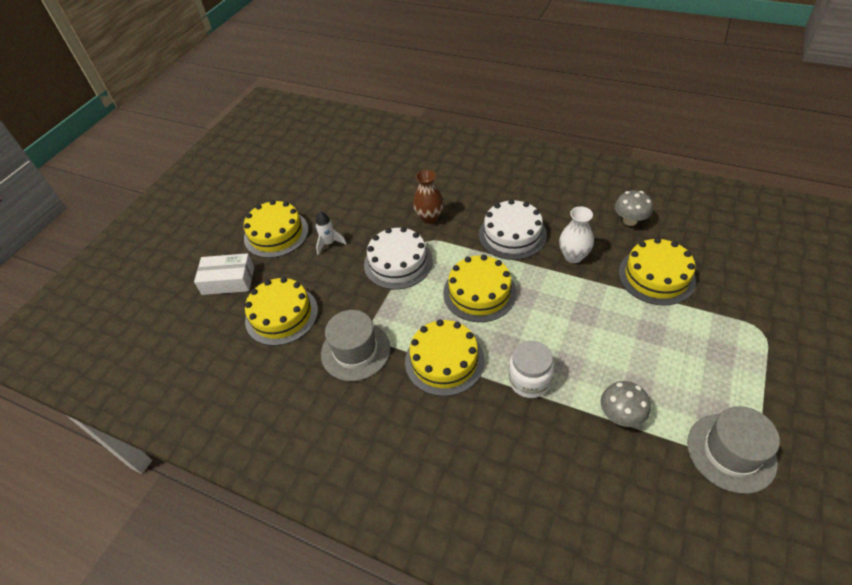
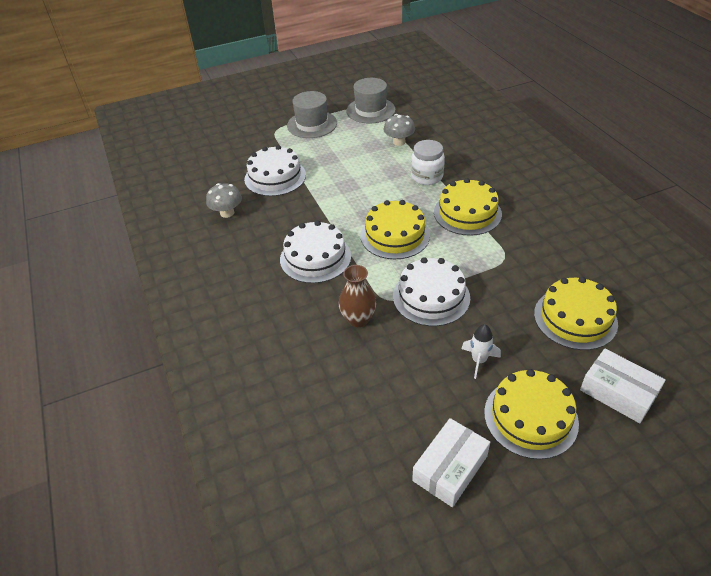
camera: 140 degrees left, 5 degrees down
grey hat [321,310,390,381] -> grey hat moved to [287,91,337,138]
white vase [559,206,594,263] -> none
yellow cake [619,238,696,306] -> white cake [244,145,306,196]
none -> white box [412,418,490,507]

